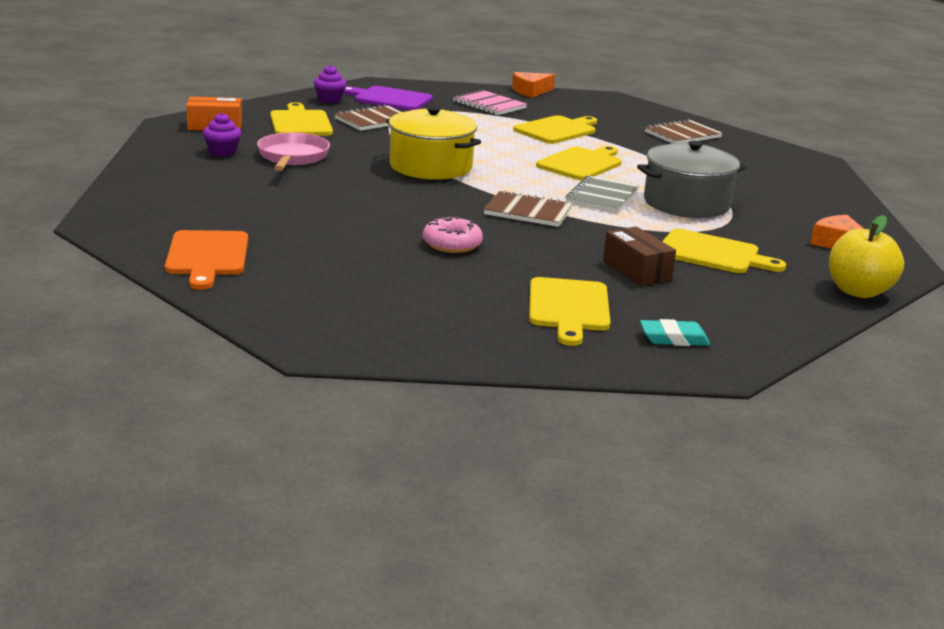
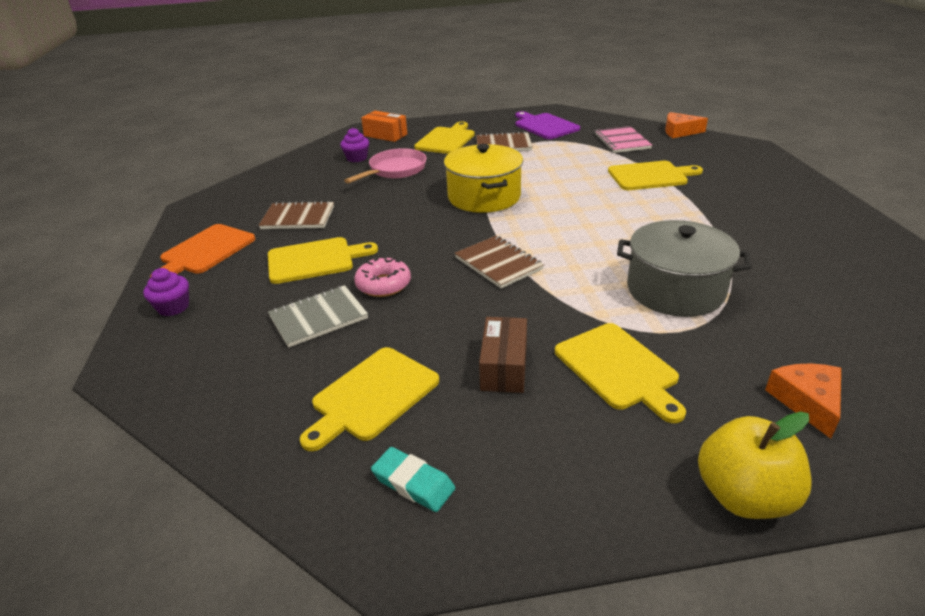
camera: 40 degrees right, 10 degrees up
purple cupcake [314,65,346,103] -> purple cupcake moved to [143,268,189,316]
yellow cutting board [536,146,622,180] -> yellow cutting board moved to [268,237,378,284]
grey notebook [566,175,639,213] -> grey notebook moved to [268,285,368,348]
brown notebook [645,119,722,143] -> brown notebook moved to [258,201,334,229]

